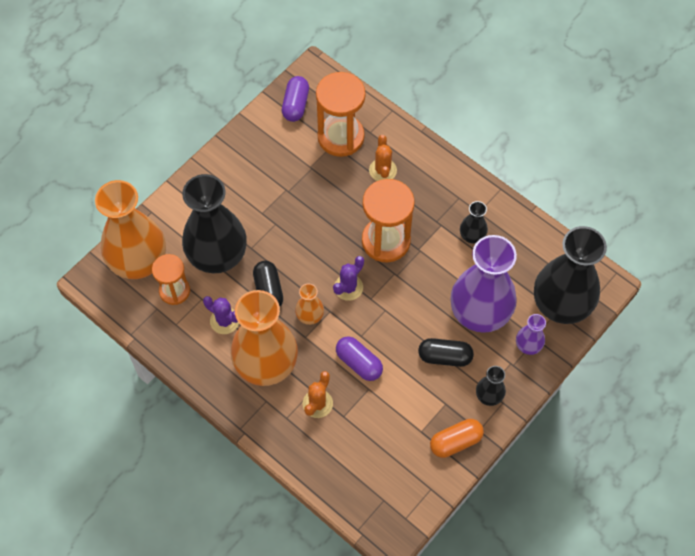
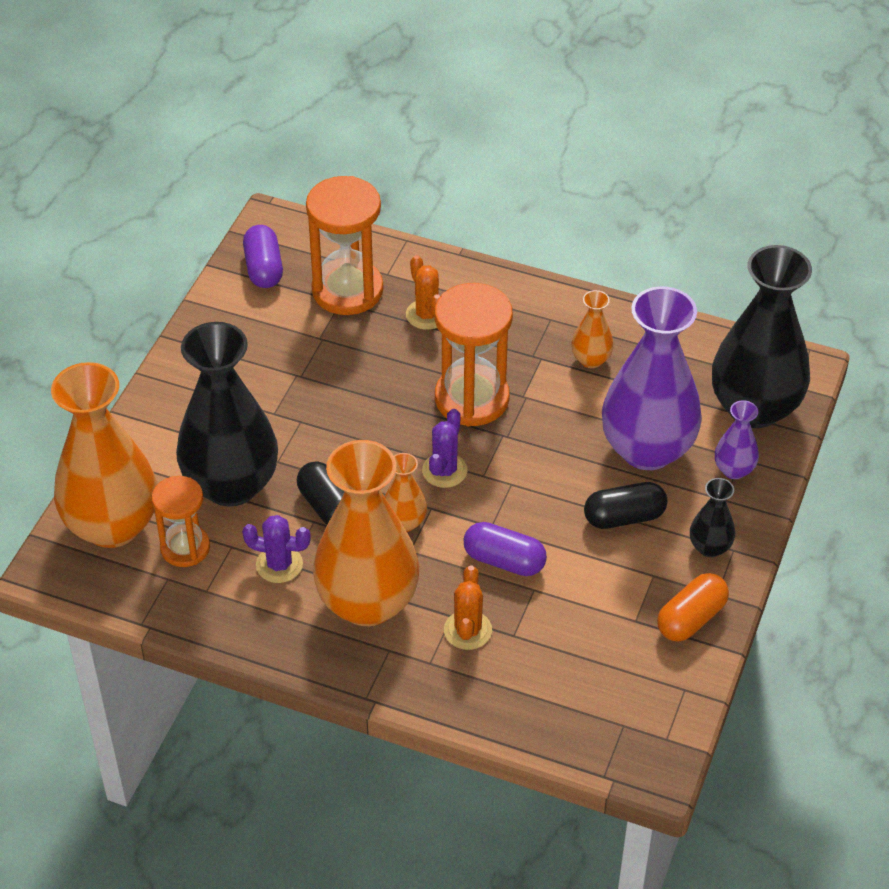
camera: 20 degrees left, 15 degrees down
black vase [460,201,488,243] -> orange vase [571,290,614,368]

